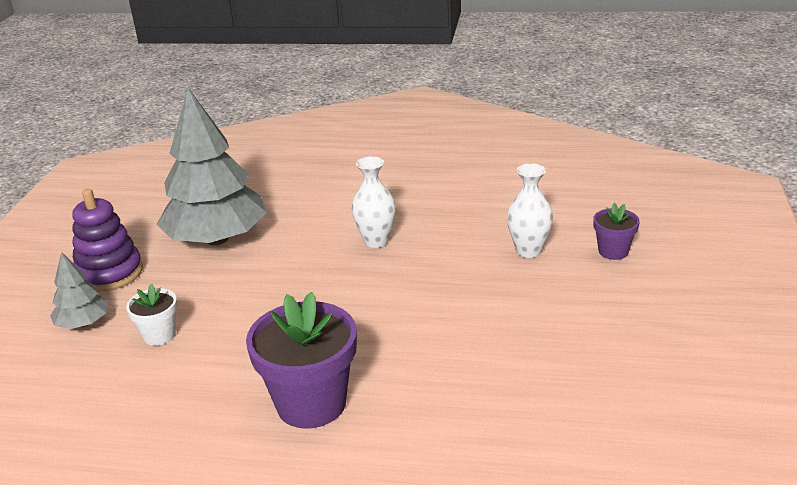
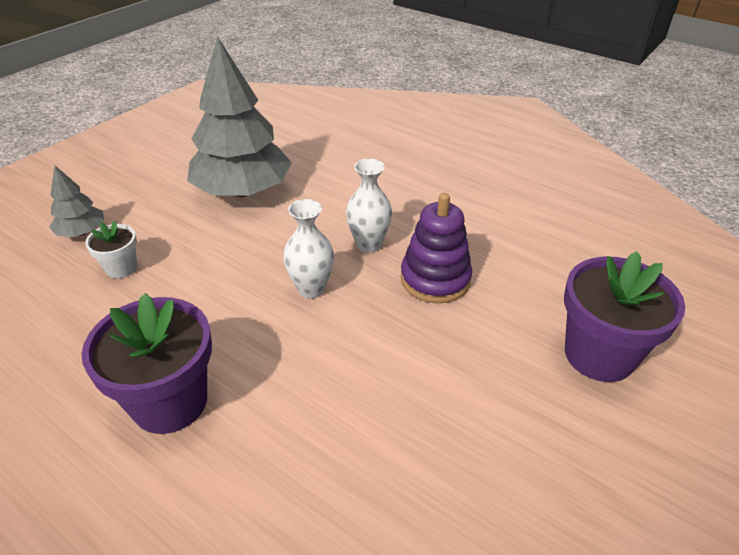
camera: 25 degrees right, 10 degrees up
purple stacking toy [72,189,143,292] -> purple stacking toy moved to [400,193,472,303]
white vase [507,163,553,258] -> white vase moved to [283,199,334,298]
purple flower pot [593,203,640,260] -> purple flower pot [564,251,685,382], size x1.94

